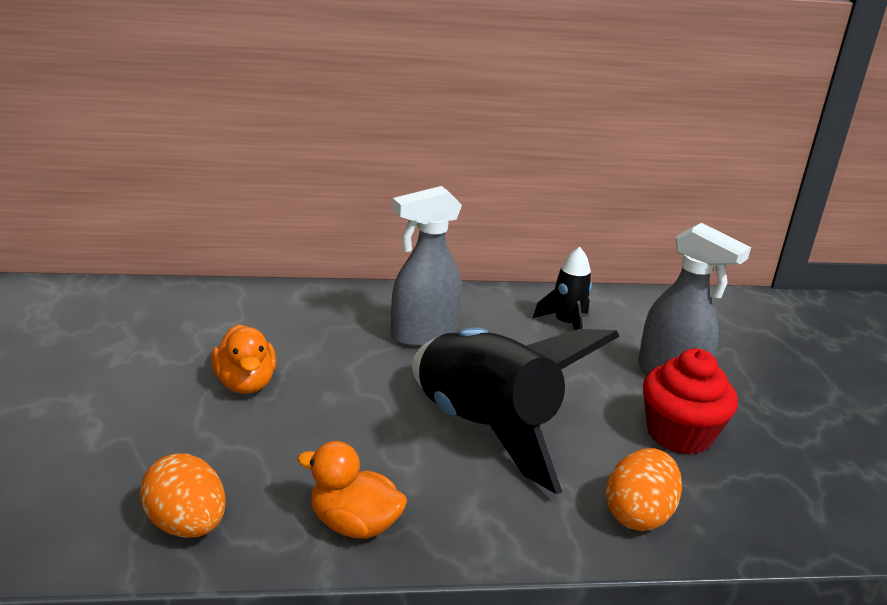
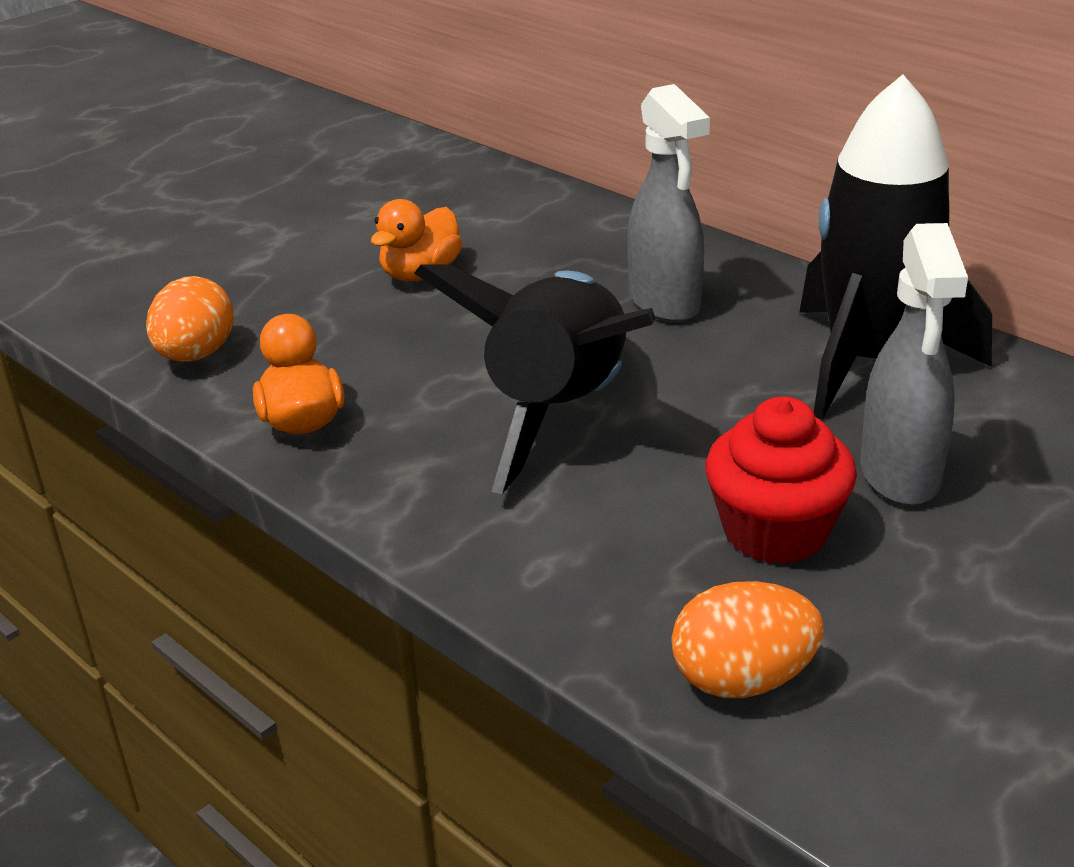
camera: 55 degrees right, 5 degrees up
grey spray bottle [391,186,462,347] -> grey spray bottle turned 135 degrees counterclockwise [627,84,710,323]
black rocket [533,247,592,330] -> black rocket [799,74,992,420], size x2.17
orange egg [606,448,682,531] -> orange egg moved to [671,581,824,698]

